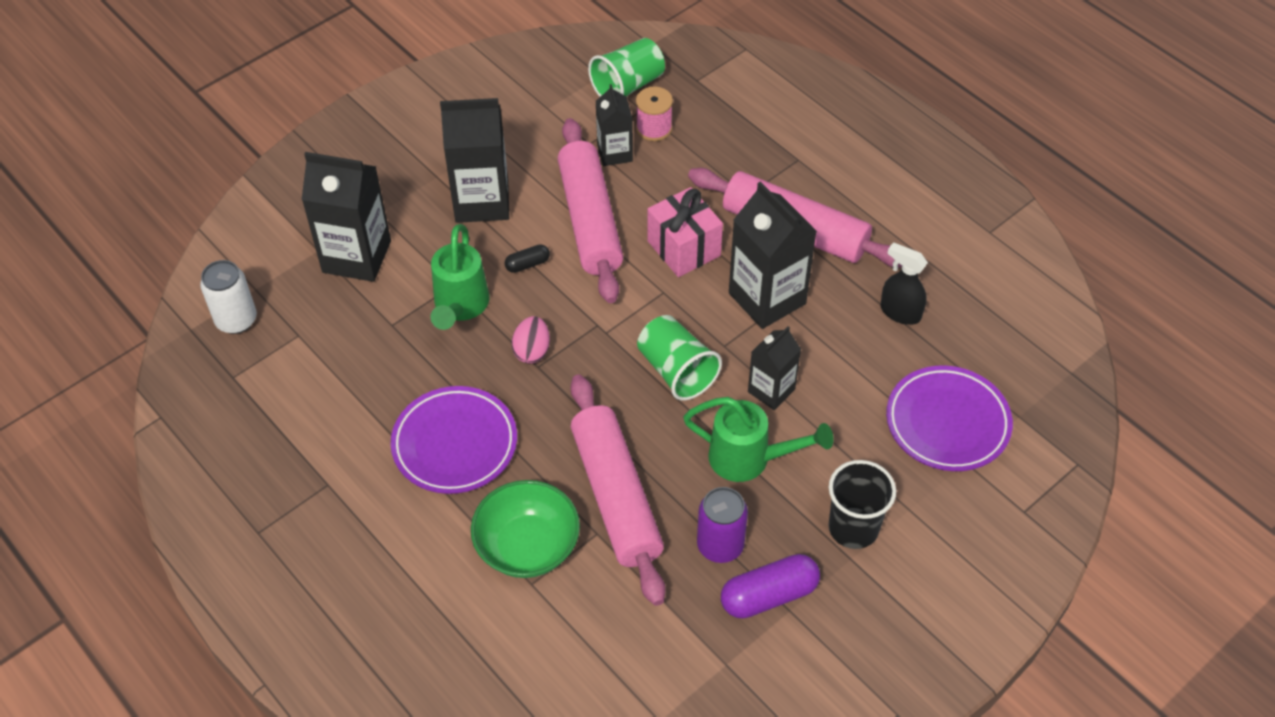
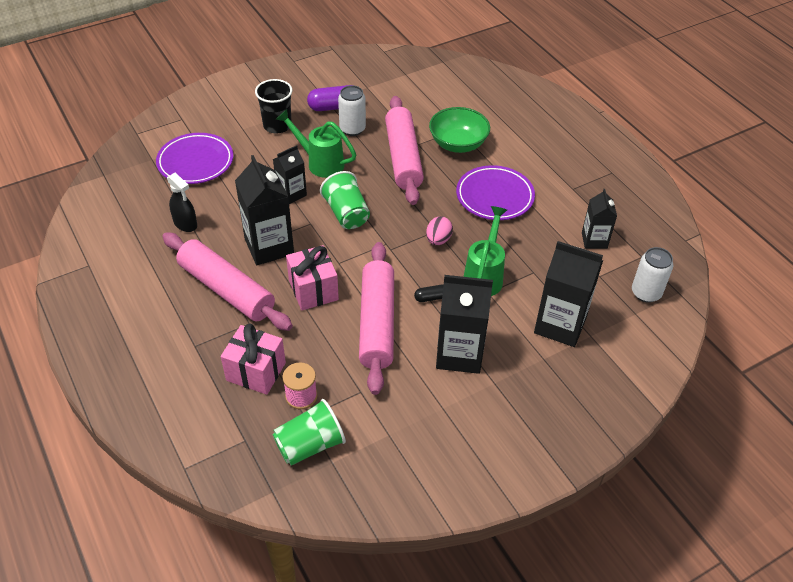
camera: 170 degrees left, 5 degrees down
black carton [596,84,633,166] -> black carton moved to [582,189,617,249]
purple can [697,487,748,563] -> white can [338,85,366,136]
none -> pink gift [221,324,286,395]

